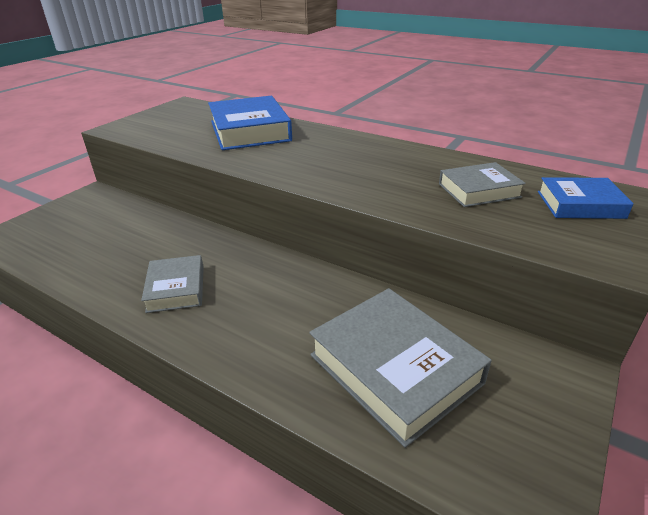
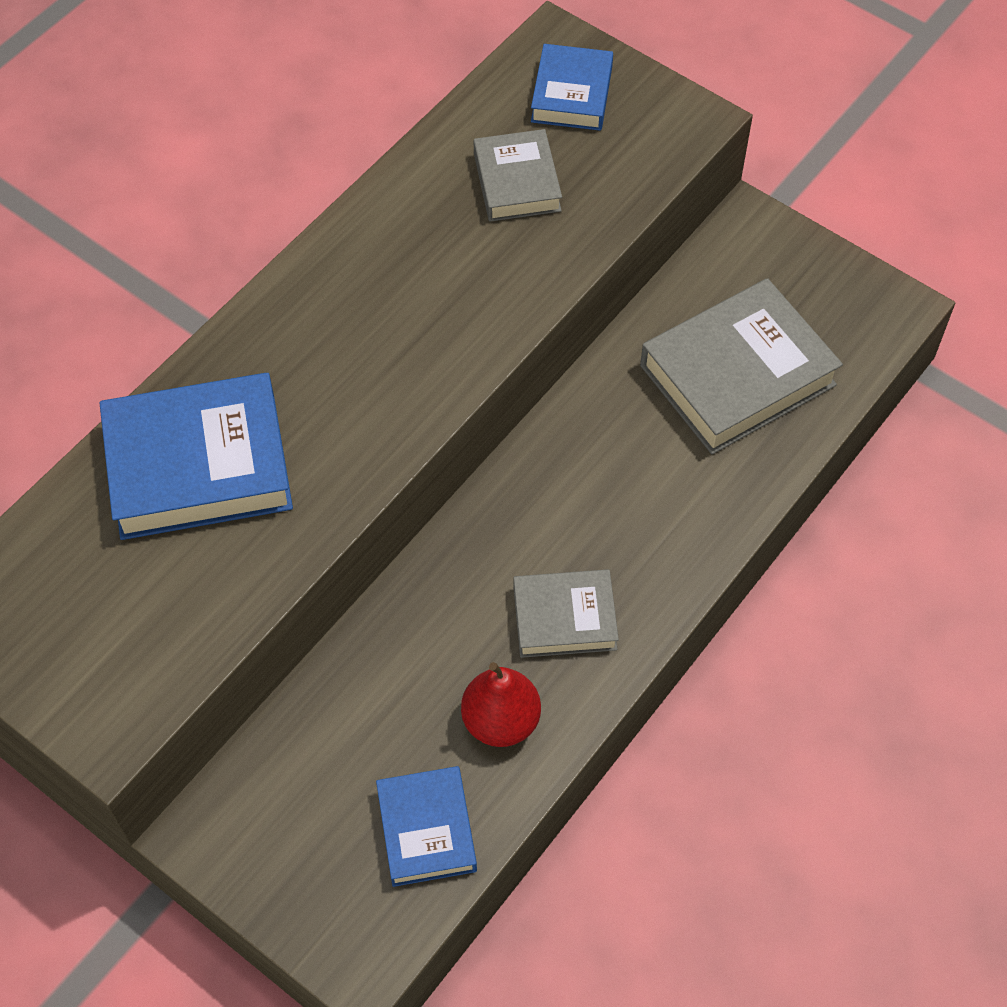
camera: 85 degrees left, 25 degrees up
none -> blue book [376,766,477,887]
none -> red pear [461,662,541,747]

